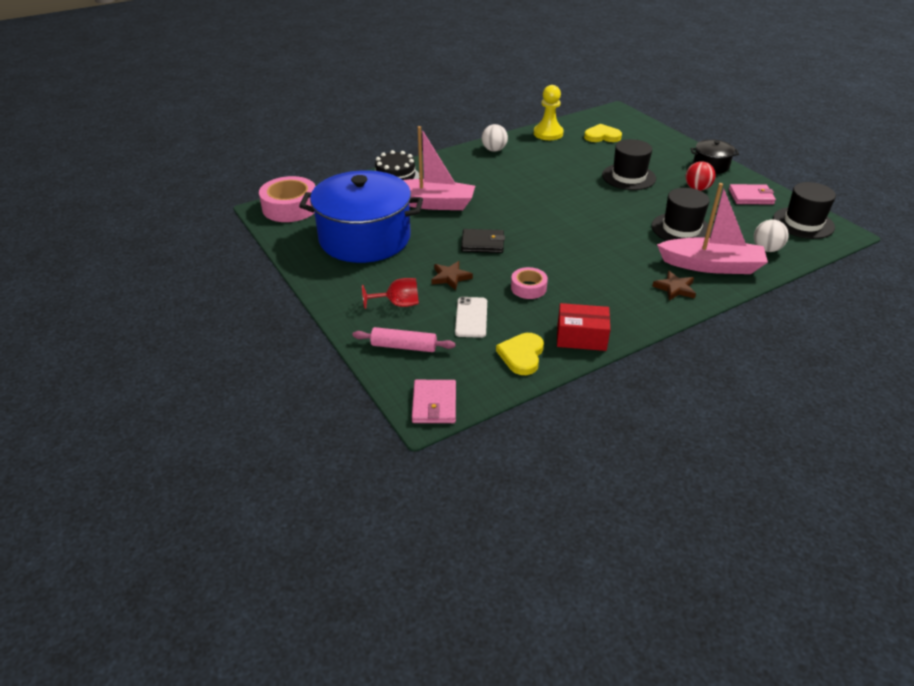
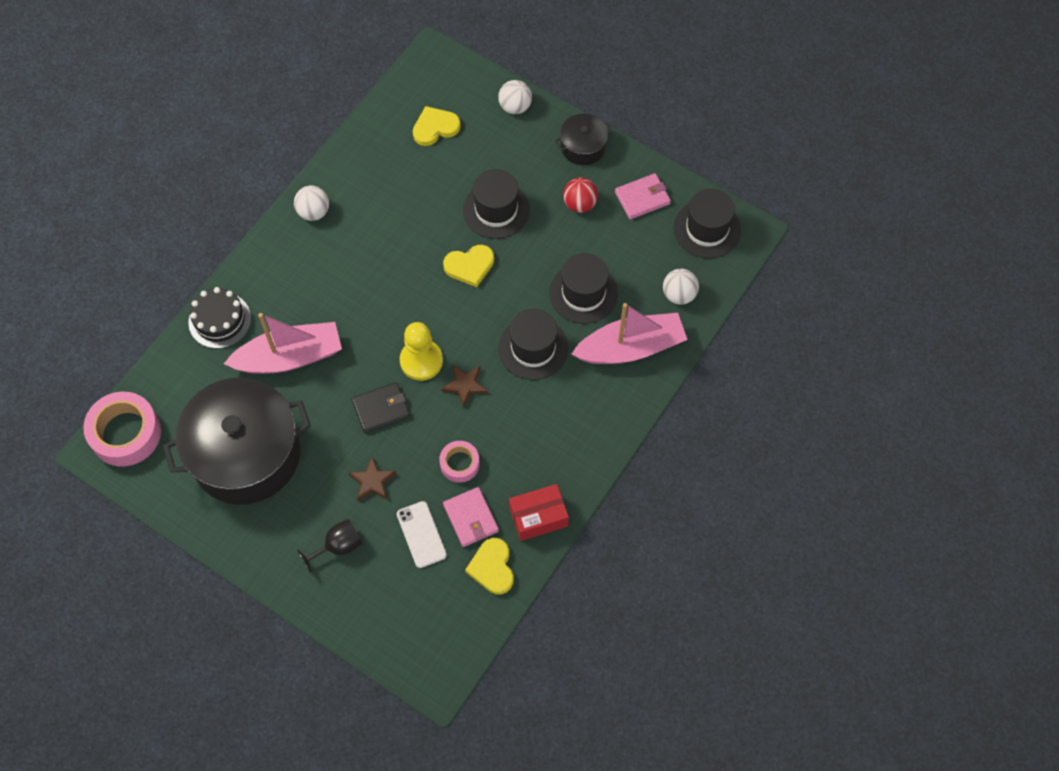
camera: 25 degrees left, 25 degrees up
blue pot [299,170,423,263] -> black pot [163,377,311,505]
pink rolling pin [353,327,455,352] -> none
red goblet [362,278,419,309] -> black goblet [297,519,363,573]
pink wallet [412,380,456,423] -> pink wallet moved to [443,487,499,547]
yellow pawn [534,85,564,140] -> yellow pawn moved to [400,322,443,381]
brown star [652,271,696,301] -> brown star moved to [442,365,488,407]
none -> yellow heart [443,245,494,287]
none -> white ball [498,80,532,114]
none -> black hat [498,309,568,380]

